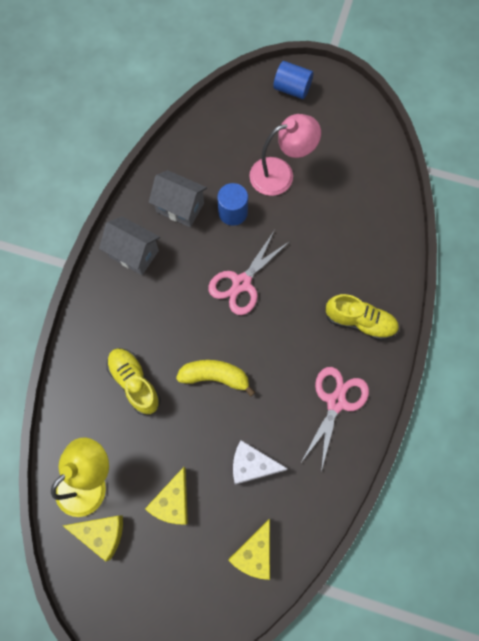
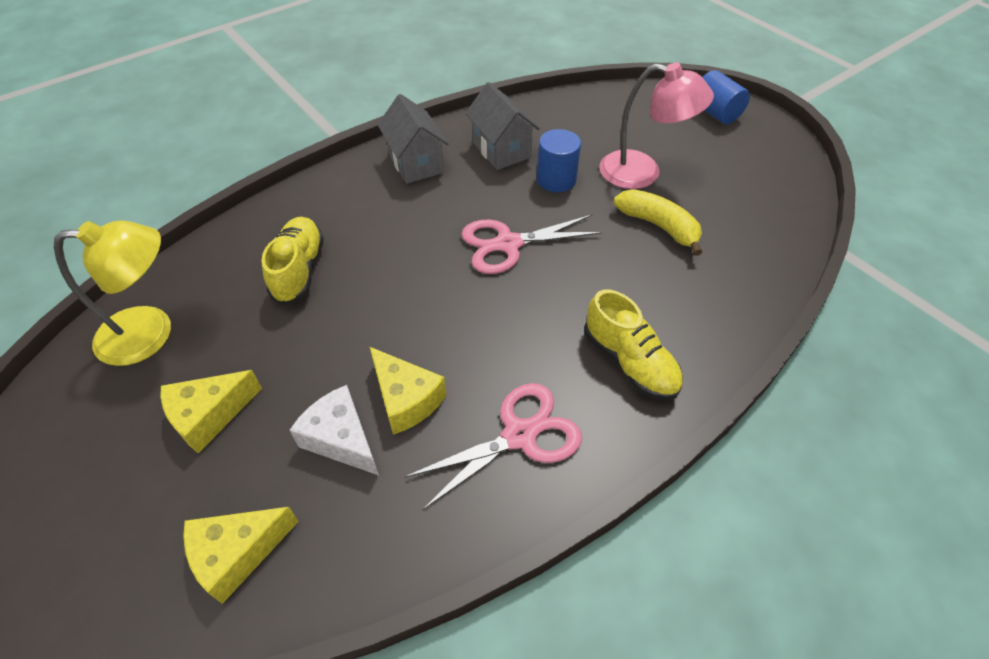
camera: 35 degrees right, 20 degrees down
yellow cheese [63,516,123,561] -> yellow cheese moved to [370,347,447,435]
yellow banana [176,360,255,397] -> yellow banana moved to [614,189,702,256]

